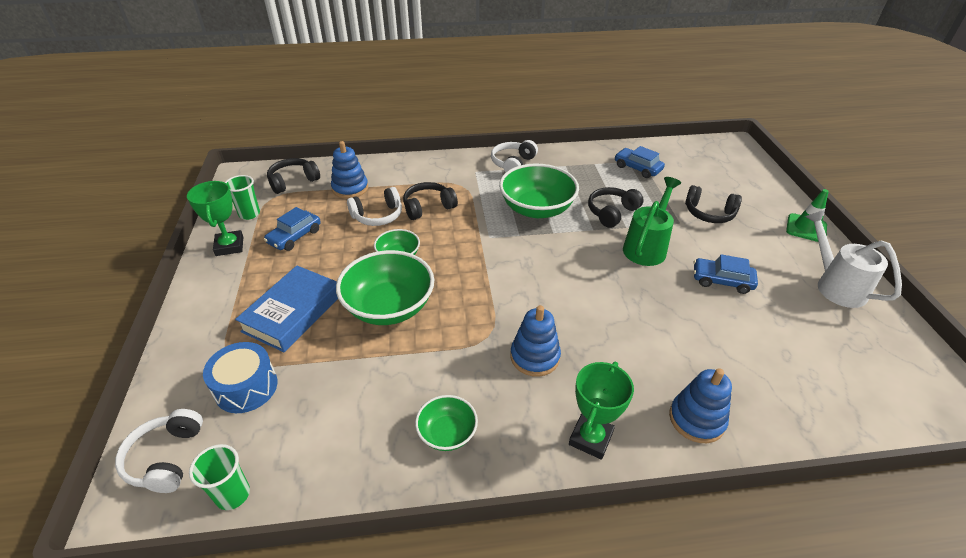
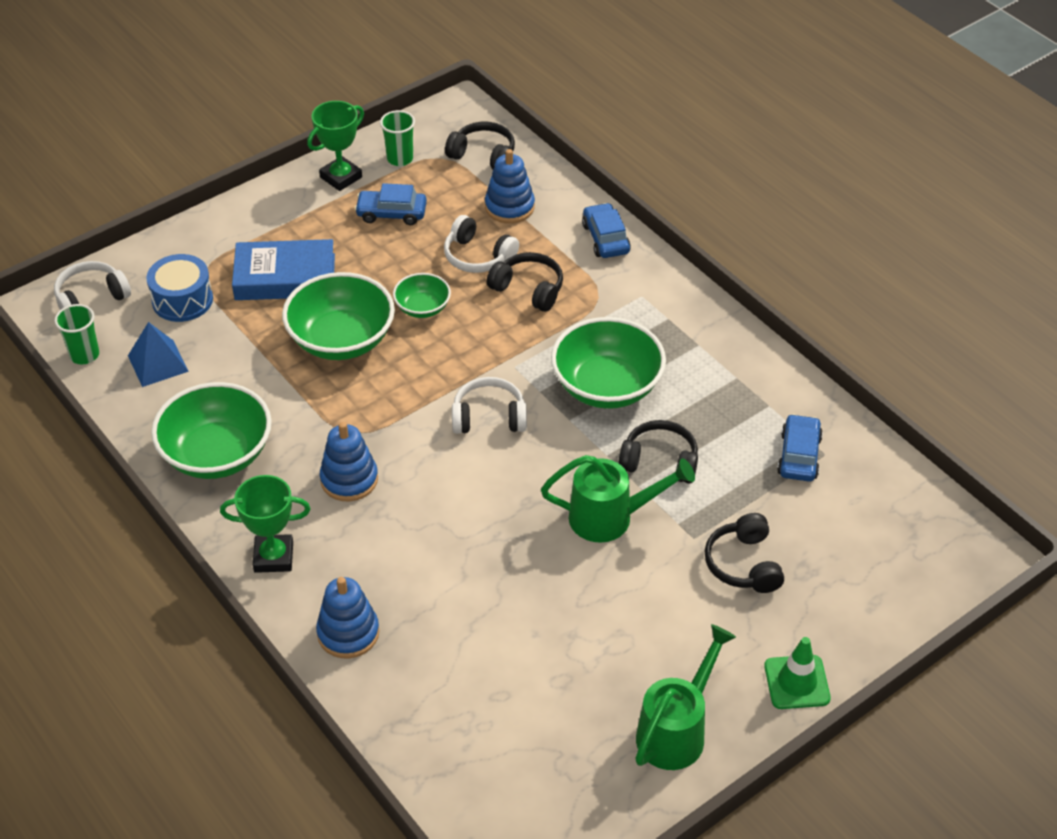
camera: 60 degrees right, 5 degrees up
green bowl [415,395,478,451] -> green bowl [151,382,272,479], size x1.89
white headphones [491,140,538,172] -> white headphones moved to [452,377,527,434]
blue car [694,254,758,294] -> blue car moved to [582,203,631,258]
white watering can [805,210,902,308] -> green watering can [635,624,736,770]
none -> blue pyramid [128,322,189,387]

